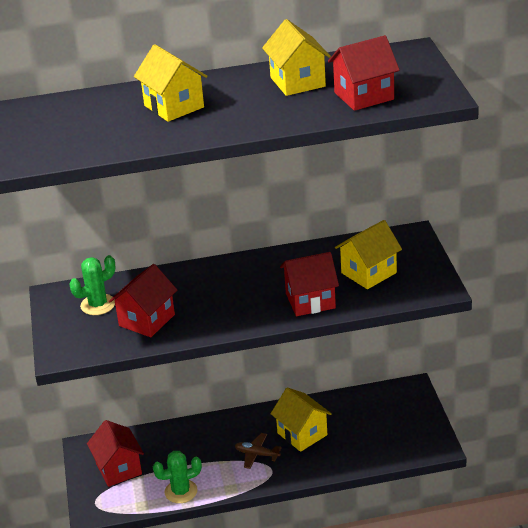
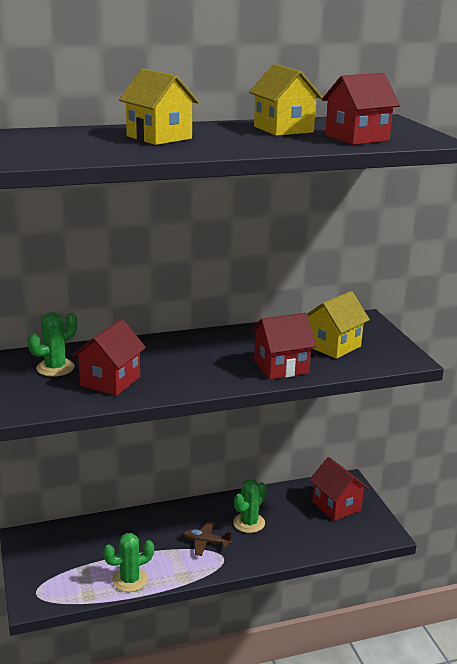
camera: 10 degrees left, 10 degrees down
red house [87,420,144,487] -> red house moved to [309,457,369,521]
yellow house [271,387,332,452] -> green cactus [233,479,267,533]

